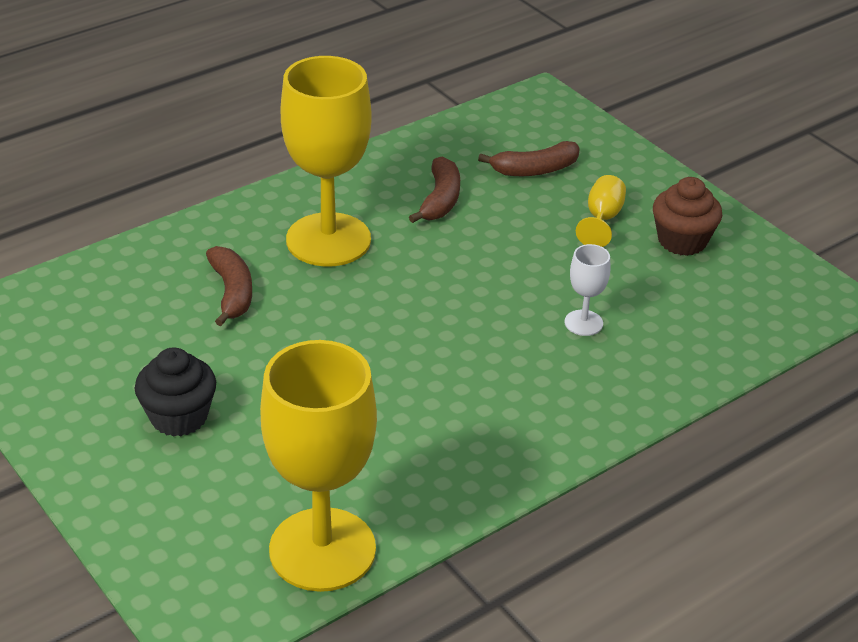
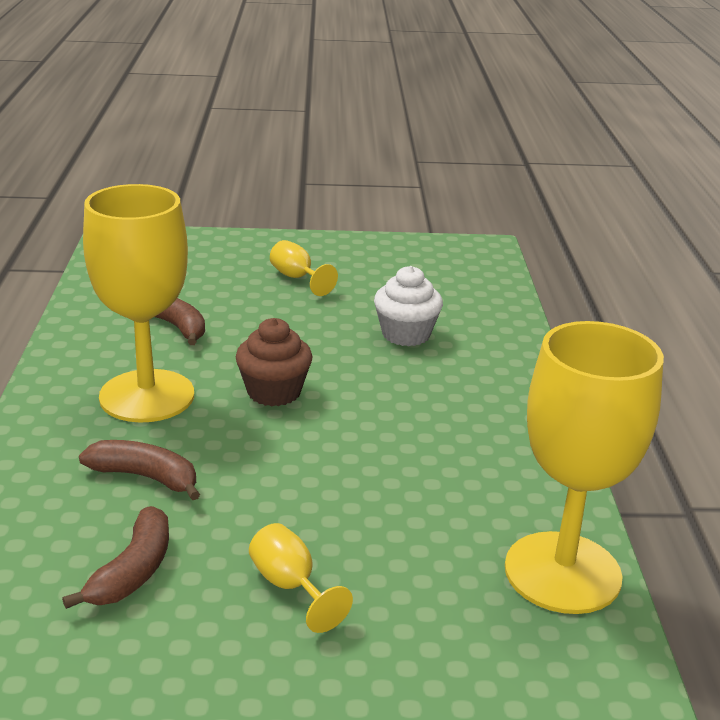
camera: 55 degrees left, 10 degrees down
black cupcake [135,347,216,437] -> yellow goblet [249,523,353,633]
brown banana [478,141,580,176] -> brown banana moved to [62,506,169,609]
white goblet [564,244,611,336] -> white cupcake [374,266,443,346]
brown cupcake [653,177,723,256] -> brown cupcake moved to [236,318,312,406]

